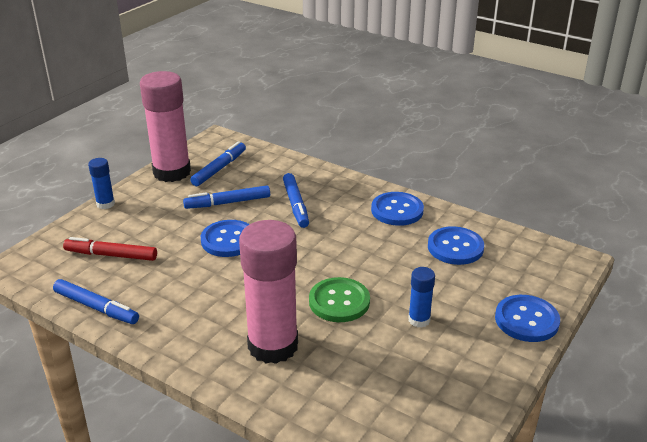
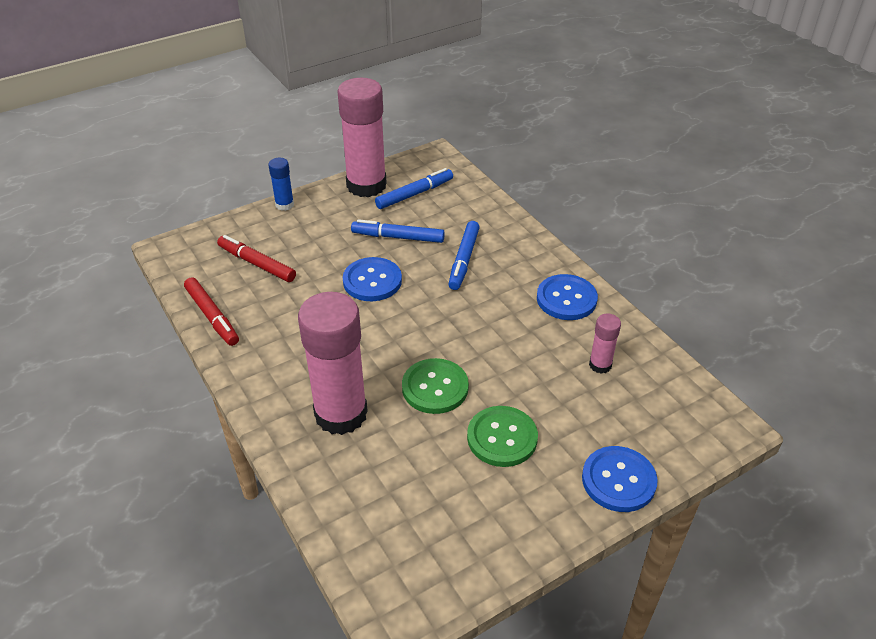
camera: 25 degrees right, 10 degrees up
blue marker [53,279,139,324] -> red marker [184,277,239,346]
blue glue stick [408,267,435,328] -> green button [467,406,538,467]
blue button [428,226,484,265] -> pink glue stick [589,314,621,374]

